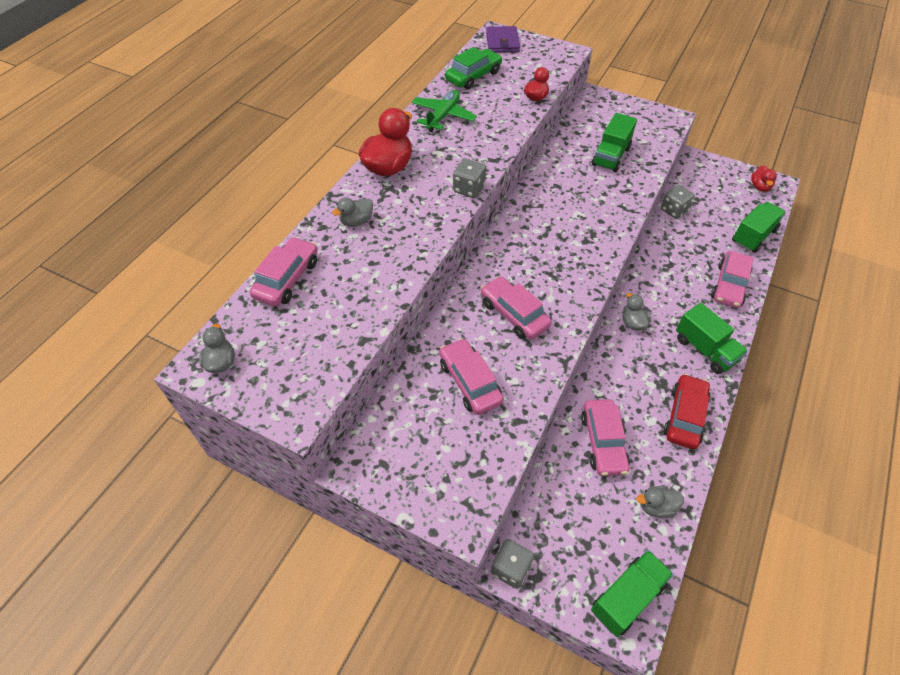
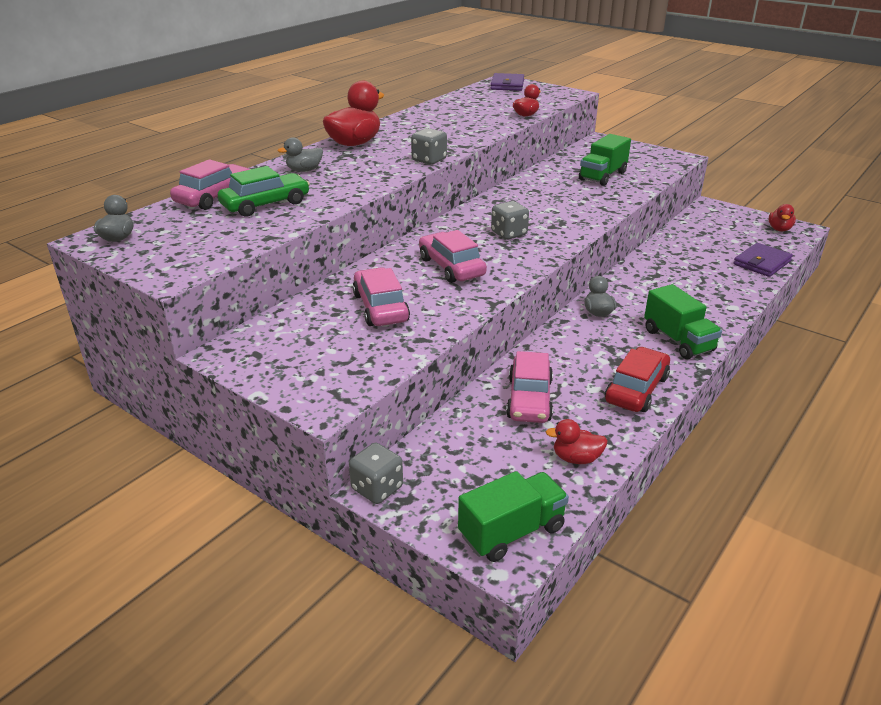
camera: 10 degrees right, 20 degrees down
green plane [412,90,477,132] -> none
green car [445,47,502,90] -> green car moved to [218,166,310,217]
grey duck [637,486,684,518] -> red duck [546,419,608,464]
grey dice [661,185,695,219] -> grey dice moved to [491,201,529,240]
pink car [711,251,754,308] -> none
green truck [732,202,786,253] -> purple wallet [733,243,793,277]

